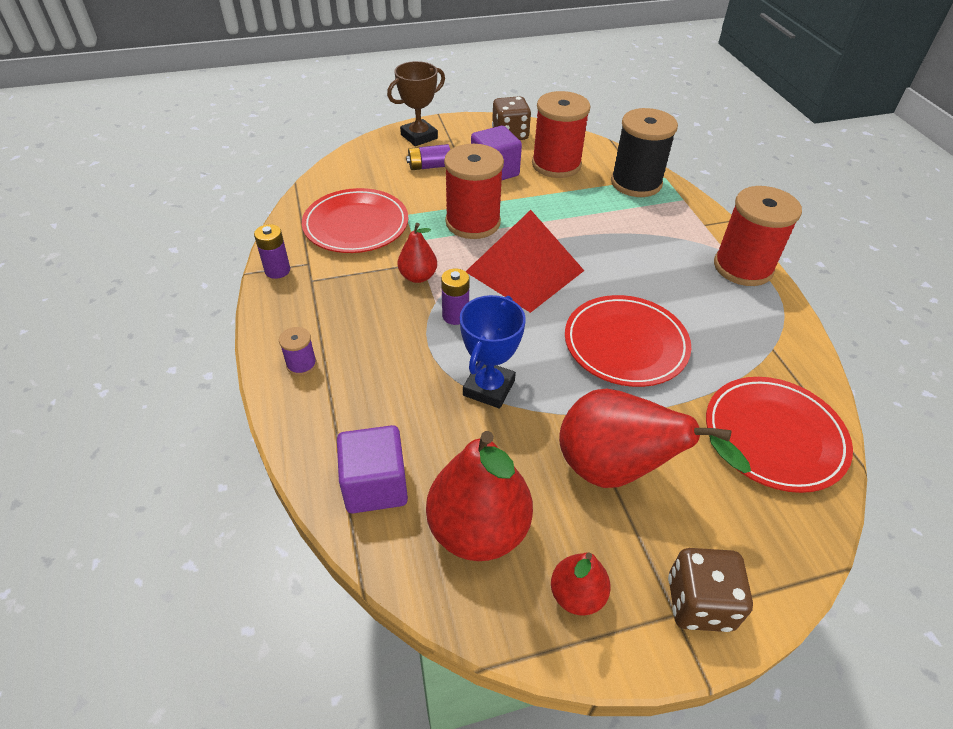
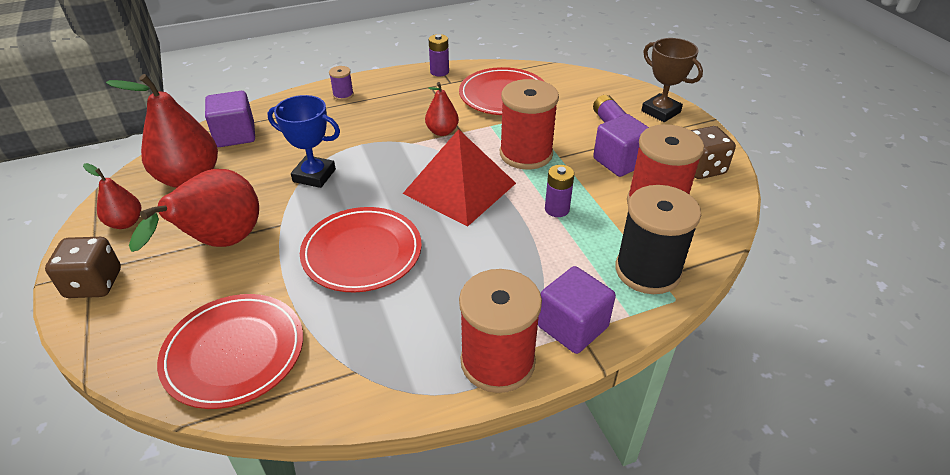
camera: 85 degrees right, 5 degrees down
purple battery [441,269,470,325] -> purple battery moved to [545,165,574,217]
none -> purple cube [538,266,616,354]

